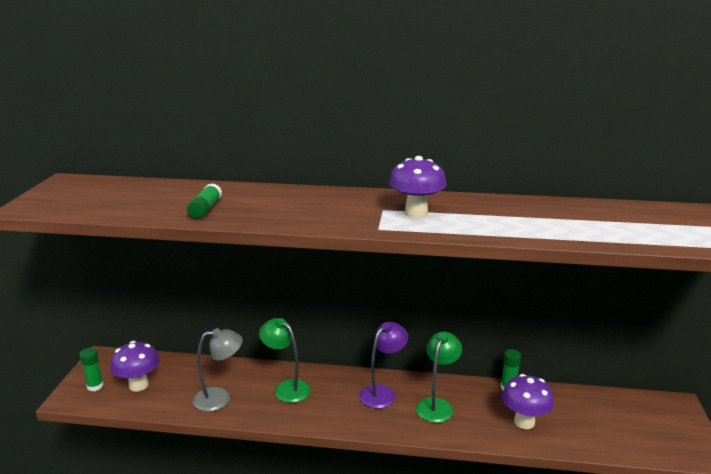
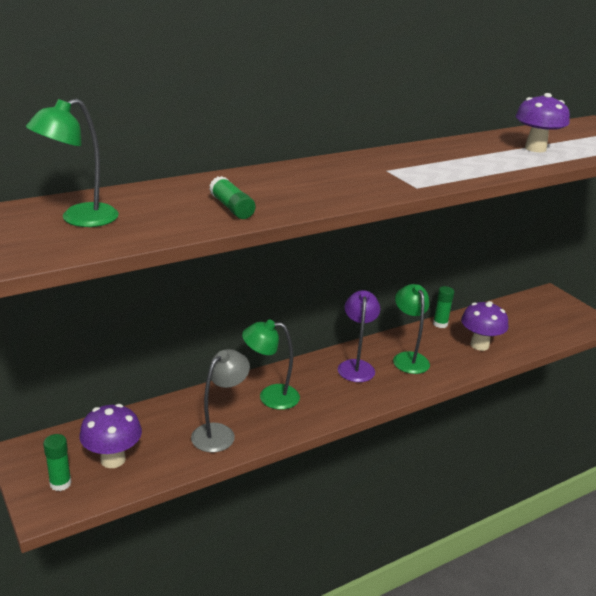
camera: 40 degrees left, 5 degrees up
purple mushroom [389,156,446,219] -> purple mushroom moved to [515,93,570,152]
none -> green lamp [26,99,119,227]

